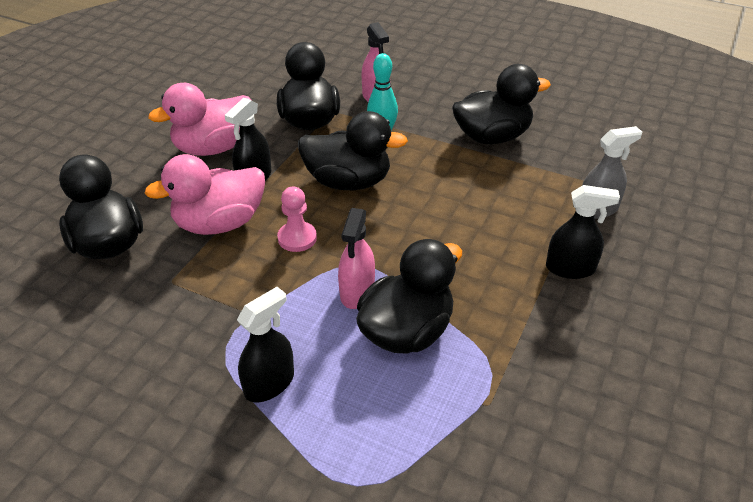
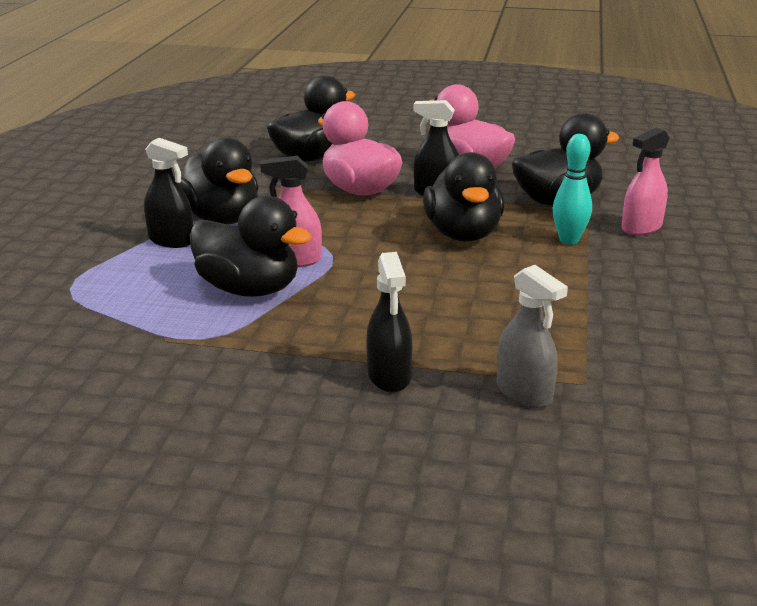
camera: 75 degrees right, 15 degrees down
pink pawn [277,186,317,252] -> none
black duck [452,64,551,144] -> black duck moved to [178,137,259,225]

